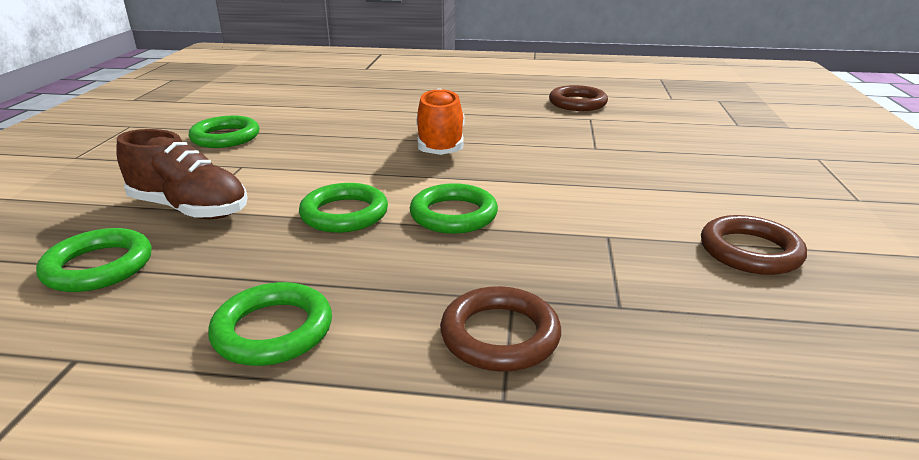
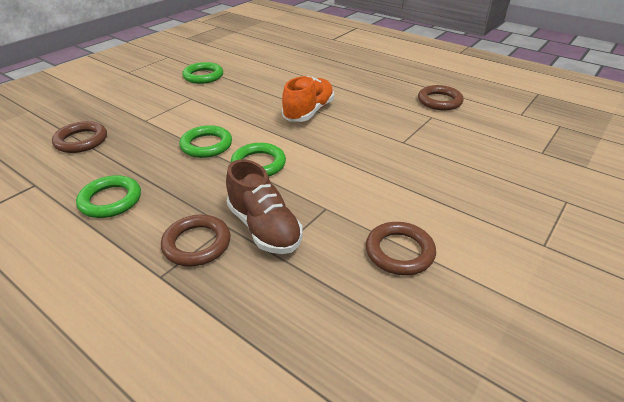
camera: 30 degrees right, 10 degrees up
green ring [36,228,152,292] -> brown ring [52,121,107,153]
brown shoe [116,129,248,219] -> brown shoe moved to [226,159,302,254]

